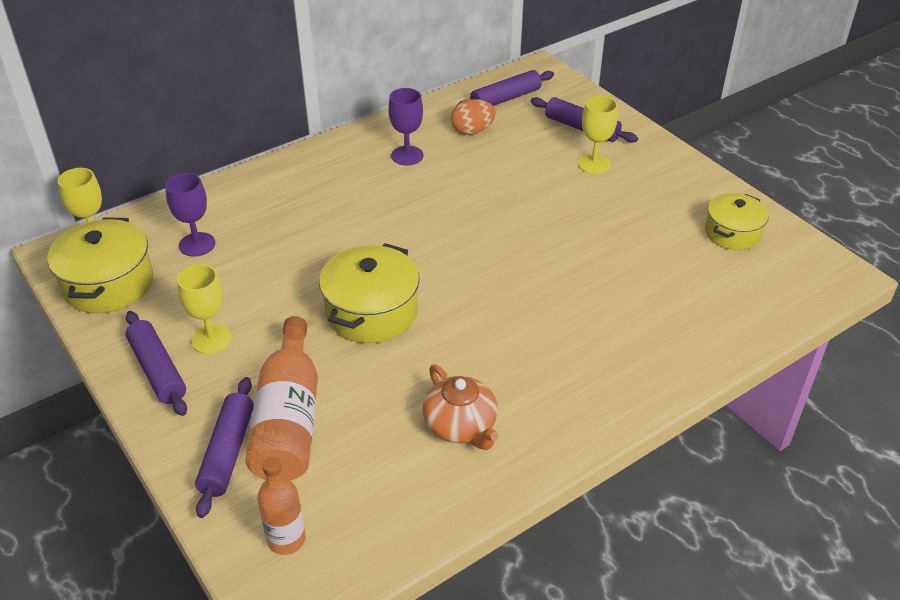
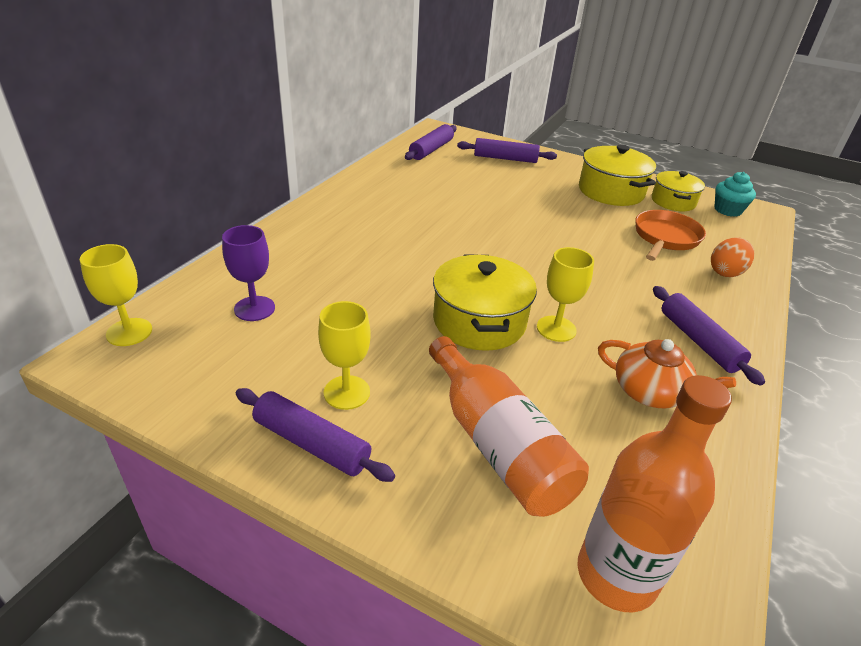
camera: 30 degrees left, 5 degrees down
yellow pot [47,217,153,313] -> yellow pot moved to [579,145,656,206]
purple rolling pin [195,377,254,518] -> purple rolling pin moved to [653,286,765,386]
orange bottle [257,457,306,555] -> orange bottle [577,375,732,612], size x1.69
purple goblet [388,88,423,165] -> none
orange egg [451,99,496,135] -> orange egg moved to [711,237,754,277]
yellow goblet [578,96,618,174] -> yellow goblet moved to [537,247,594,342]
none -> orange pan [636,210,706,261]
none -> turquoise cupcake [714,172,756,217]

